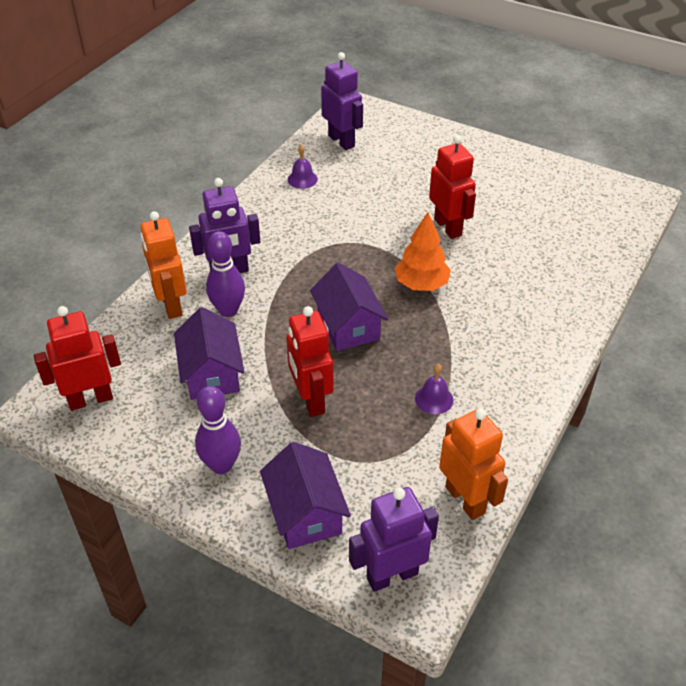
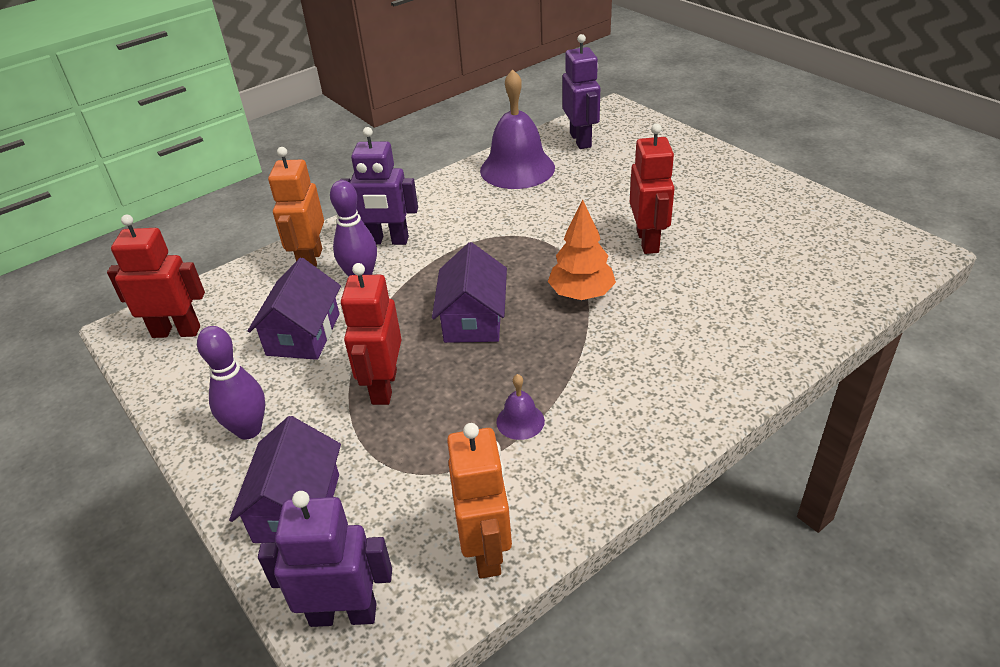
camera: 25 degrees right, 5 degrees down
purple bell [288,144,318,189] -> purple bell [480,69,555,189], size x2.26

